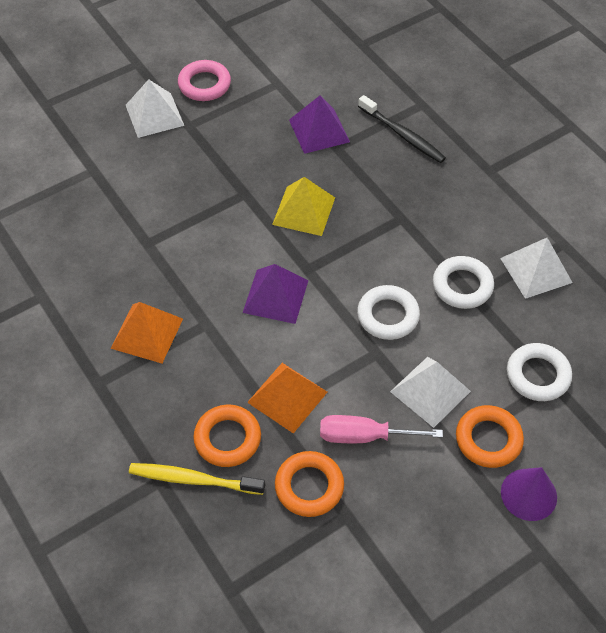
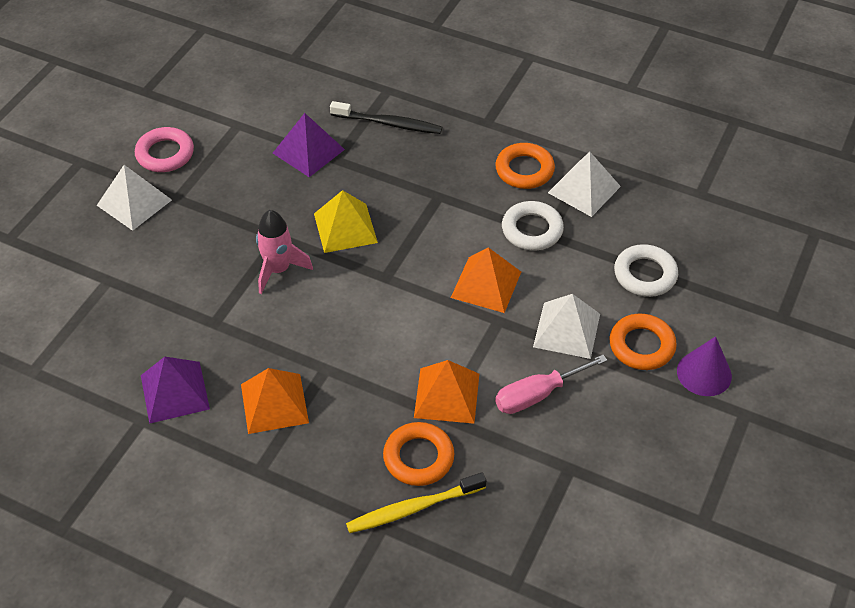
camera: 30 degrees left, 5 degrees down
purple pyramid [243,264,309,324] -> purple pyramid moved to [141,357,210,424]
orange ring [275,451,344,517] -> orange ring moved to [495,143,555,189]
white ring [357,285,420,340] -> orange pyramid [451,247,521,313]
none -> pink rocket [256,210,313,294]

